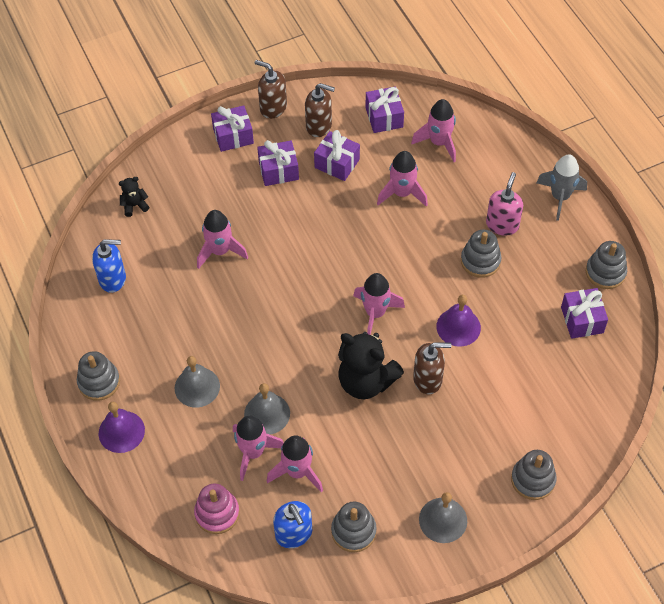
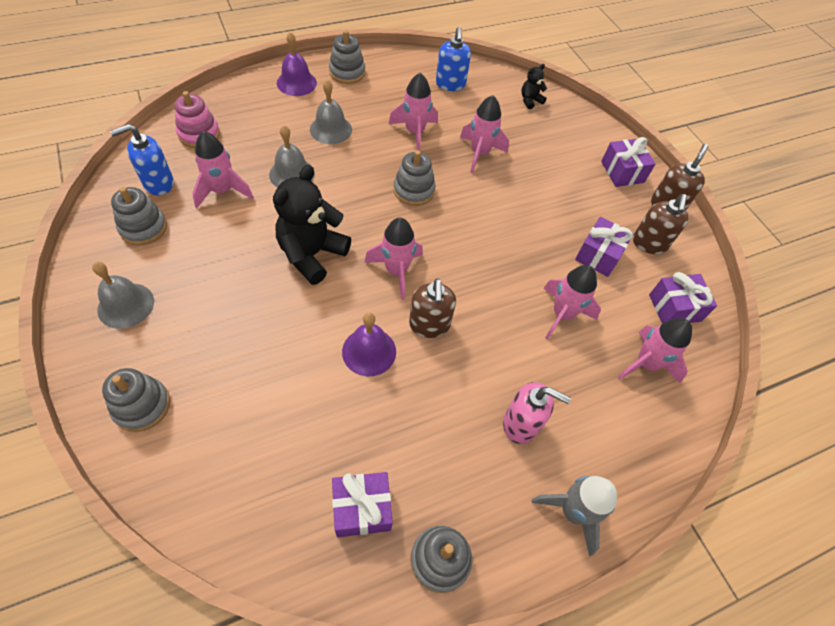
camera: 85 degrees right, 0 degrees up
black teddy bear [119,177,149,217] -> black teddy bear turned 105 degrees counterclockwise [521,64,547,109]
pink rocket [233,416,284,481] -> pink rocket moved to [388,73,438,151]
purple gift [257,140,299,186] -> none
brown soap dispenser [413,342,451,395] -> brown soap dispenser moved to [409,278,456,338]
grey stacking toy [461,229,501,278] -> grey stacking toy moved to [393,150,436,206]

